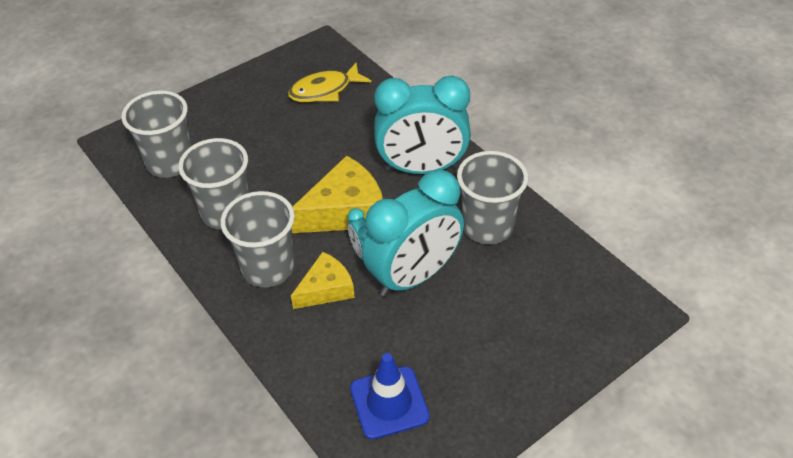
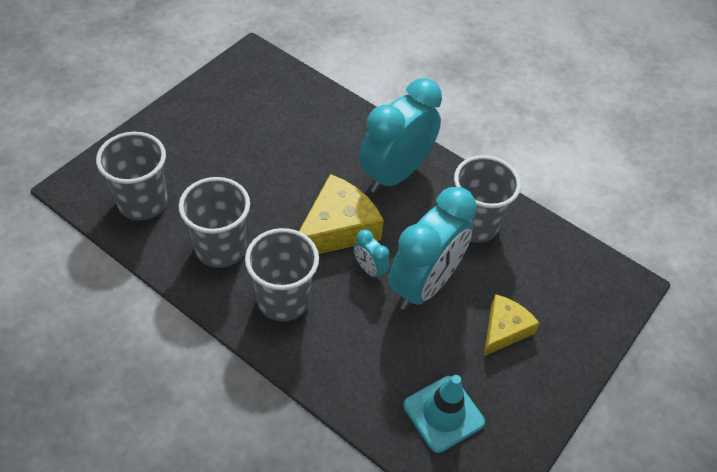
camera: 20 degrees left, 5 degrees up
yellow fish [288,63,371,102] -> none
yellow cheese [291,252,355,309] -> yellow cheese moved to [484,294,540,356]
blue traffic cone [350,353,430,440] -> turquoise traffic cone [403,375,485,453]
turquoise clock [374,76,471,174] -> turquoise clock turned 150 degrees clockwise [359,78,442,193]

